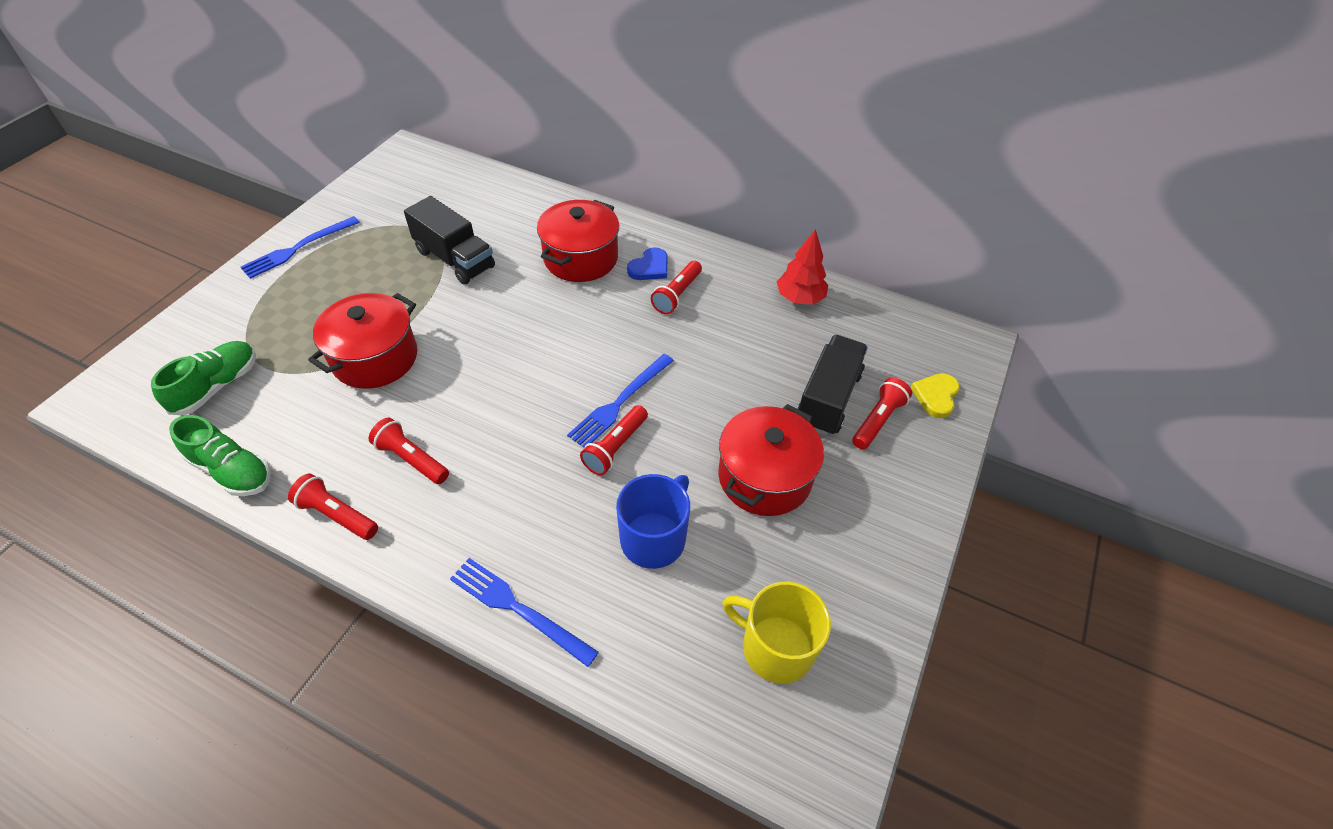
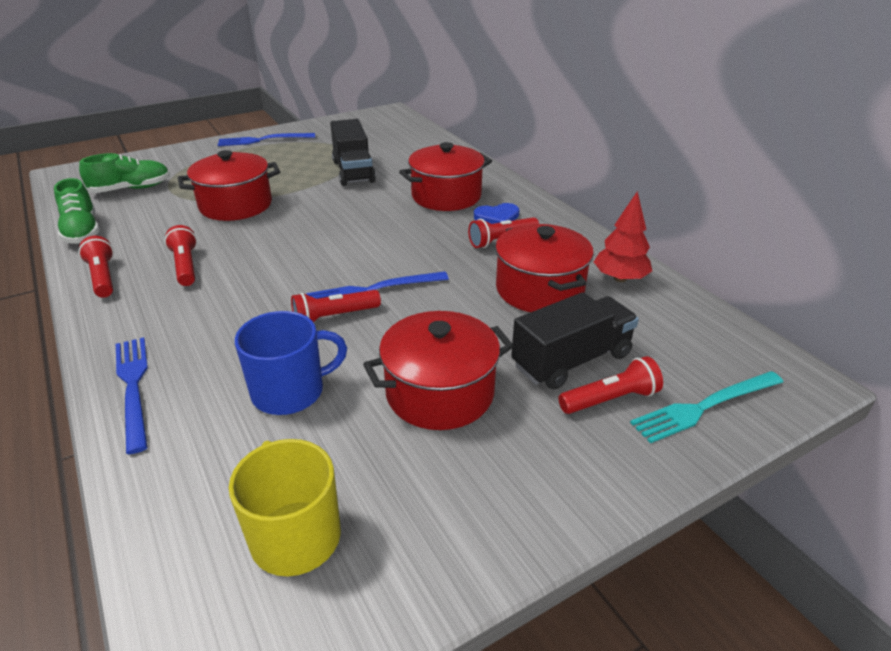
camera: 35 degrees right, 15 degrees down
yellow heart [911,373,960,418] -> turquoise fork [630,371,783,443]
none -> red pot [495,224,594,312]

